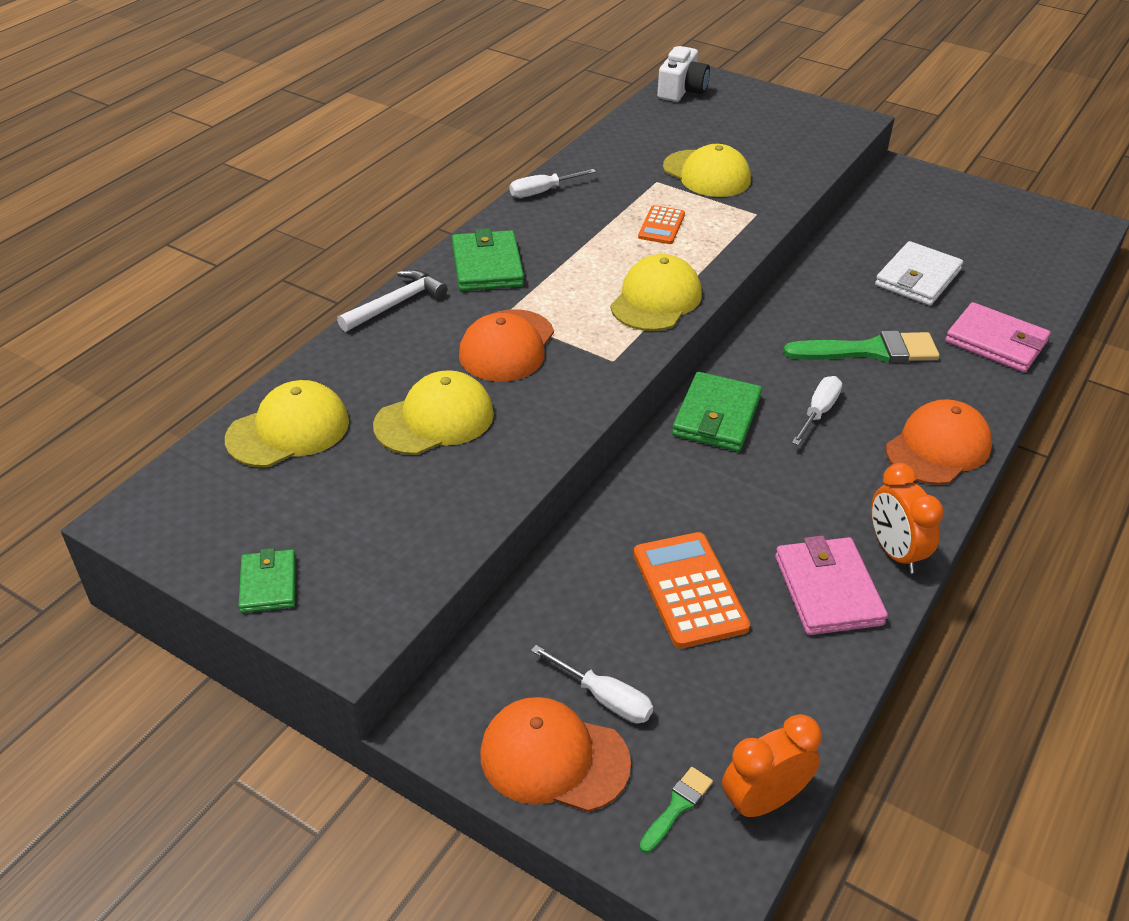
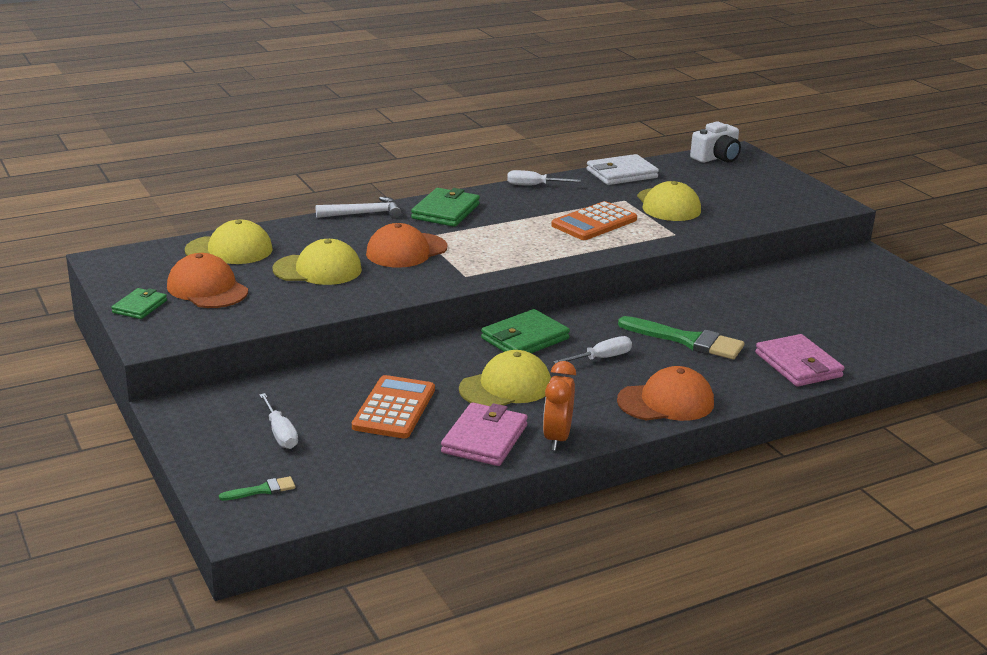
camera: 30 degrees right, 15 degrees down
orange cap [480,697,631,812] -> orange cap moved to [167,253,248,308]
yellow cap [610,254,702,331] -> yellow cap moved to [459,350,551,406]
orange calculator [638,205,685,244] -> orange calculator [551,201,637,240], size x1.67
orange clock [722,714,822,819] -> none
white wallet [875,241,963,306] -> white wallet moved to [586,154,659,185]

